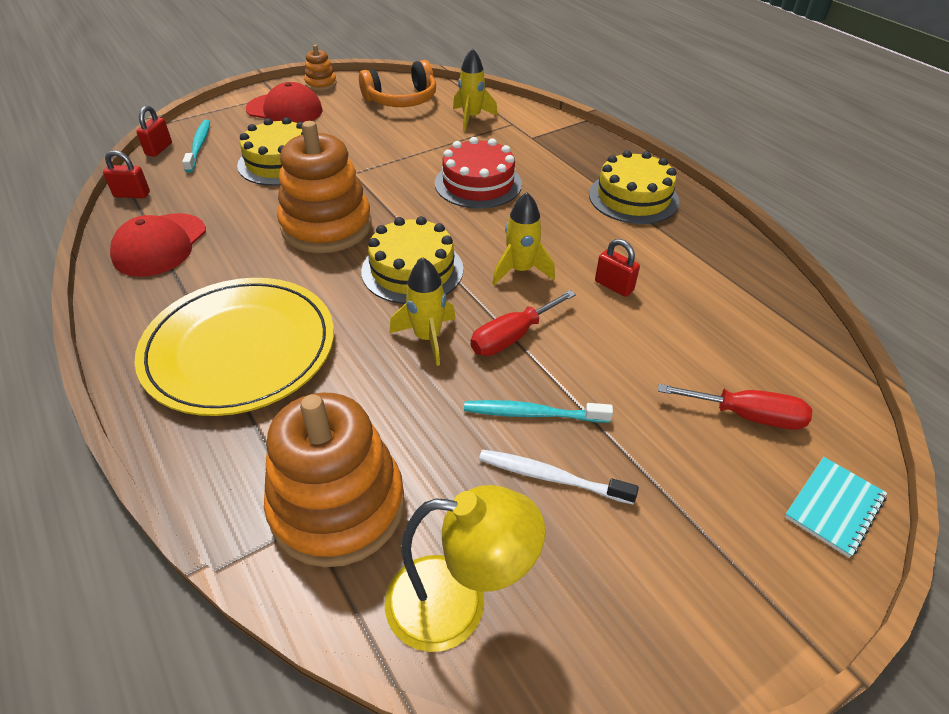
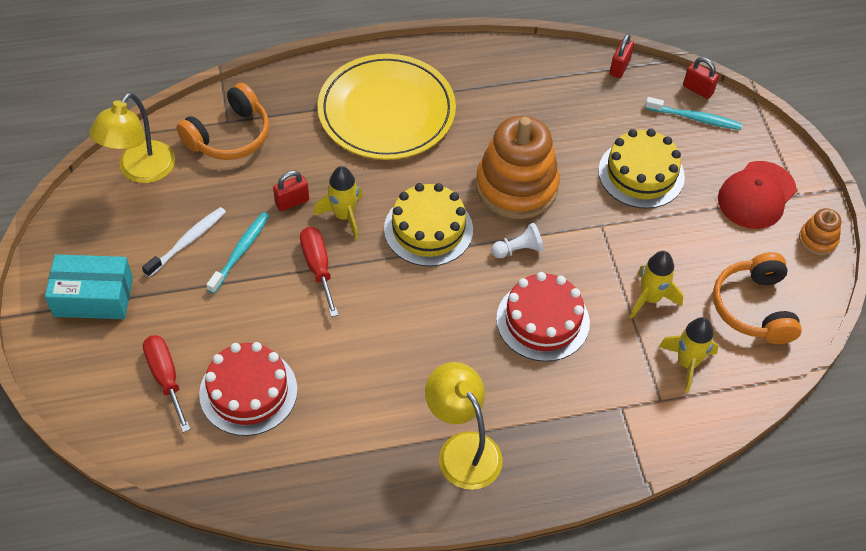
camera: 110 degrees right, 10 degrees up
red cap [110,213,206,277] -> none
orange stacking toy [264,393,404,567] -> orange headphones [176,83,269,160]
yellow rocket [492,192,555,285] -> yellow rocket moved to [630,251,684,319]
yellow cake [589,150,679,224] -> yellow lamp [425,362,503,490]
red padlock [595,239,640,297] -> red padlock moved to [273,171,309,211]
red screwdriver [658,384,812,430] -> red screwdriver turned 120 degrees clockwise [143,335,191,433]
turquoise notebook [785,457,887,558] -> none
none -> turquoise box [45,254,133,319]
none -> red cake [199,342,297,436]
none -> white pawn [491,223,544,258]

